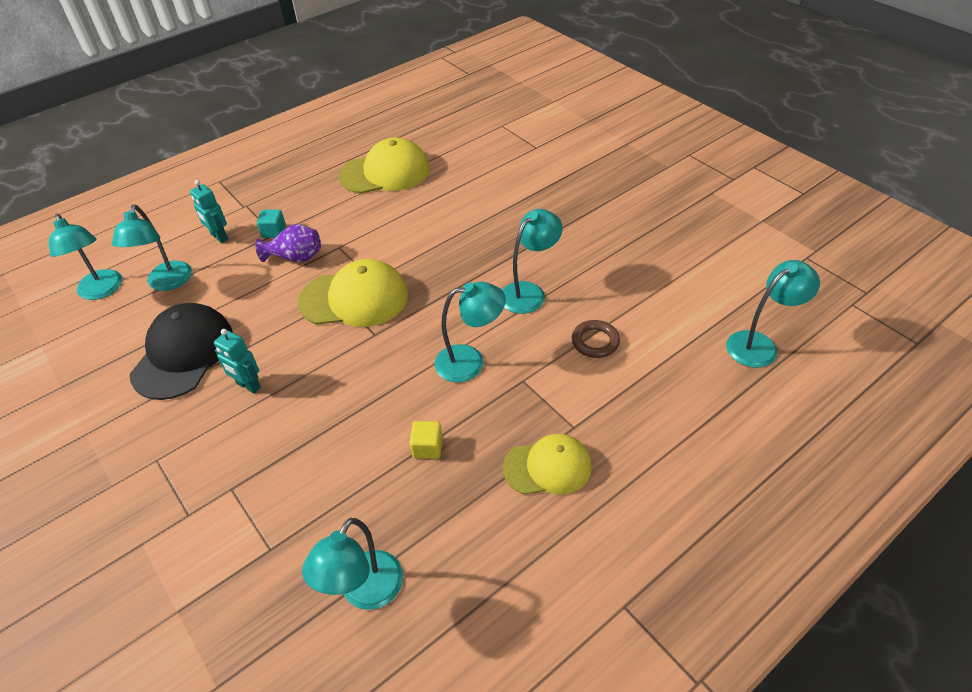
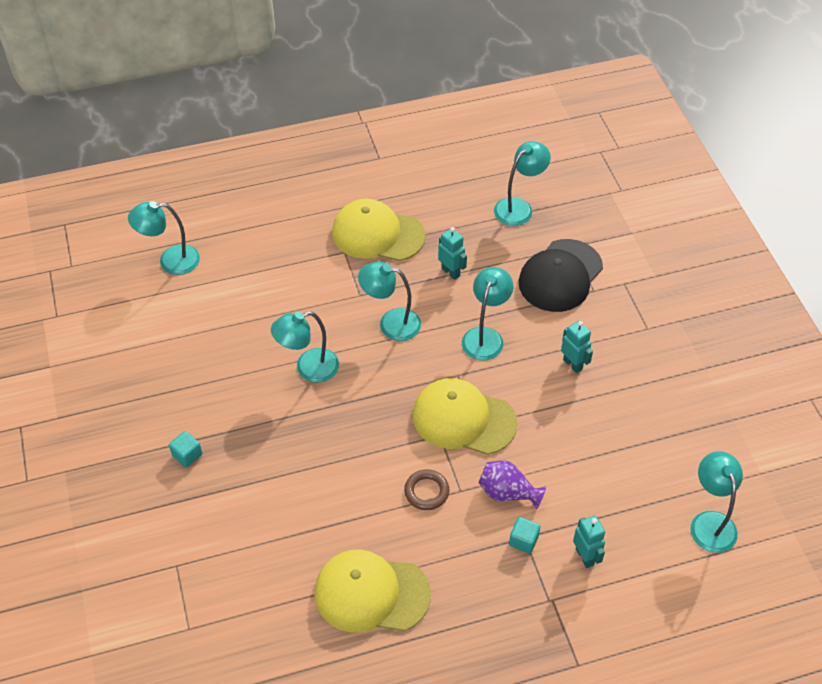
camera: 160 degrees left, 5 degrees up
turquoise lamp [112,205,192,291] -> turquoise lamp moved to [462,267,513,361]
black cap [130,303,233,400] -> black cap moved to [519,239,603,312]
yellow cube [410,421,443,459] -> turquoise robot [438,227,467,280]
yellow cap [503,434,592,495] -> yellow cap [332,198,425,261], size x1.51
brown ring [572,320,620,358] -> brown ring moved to [404,469,450,510]
none -> turquoise cube [169,431,202,467]

